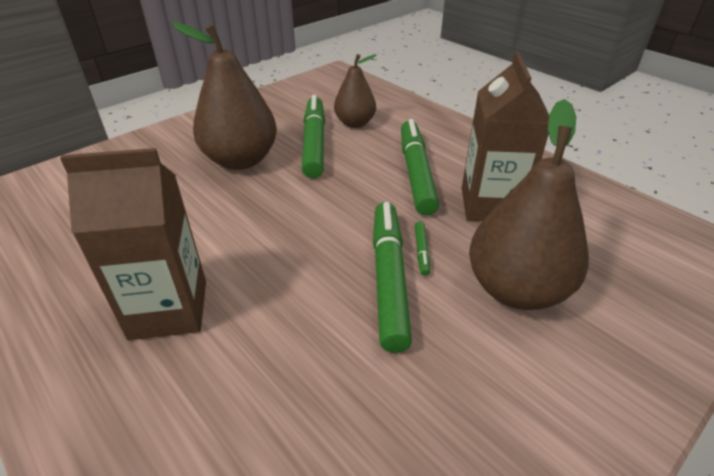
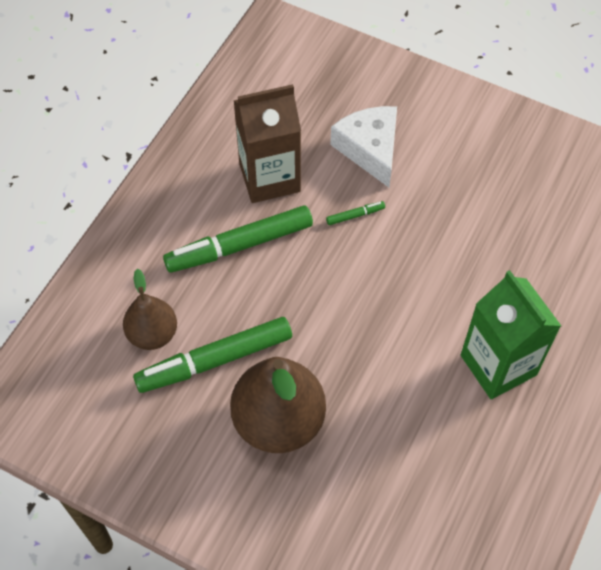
camera: 110 degrees left, 20 degrees up
brown carton [60,148,206,340] -> green carton [461,270,561,399]
green marker [373,202,412,353] -> none
brown pear [469,99,589,310] -> white cheese [330,106,397,187]

